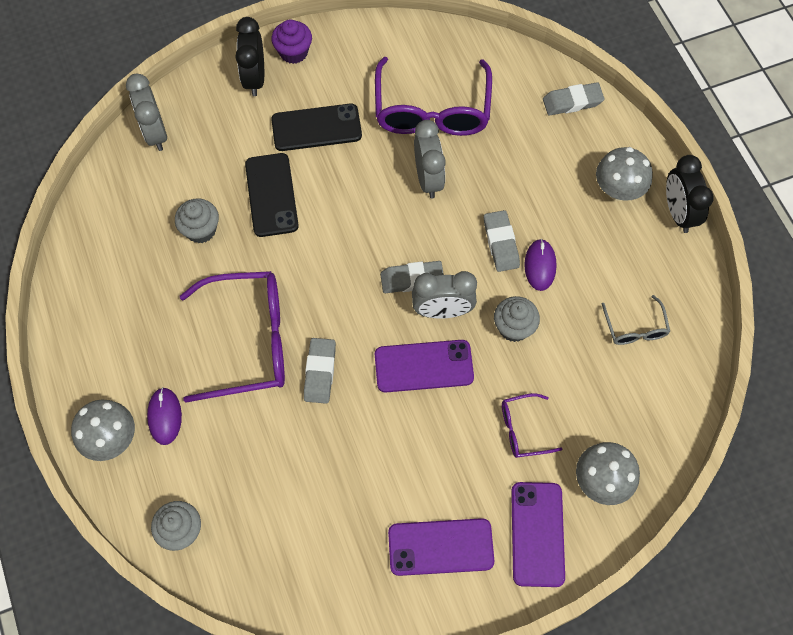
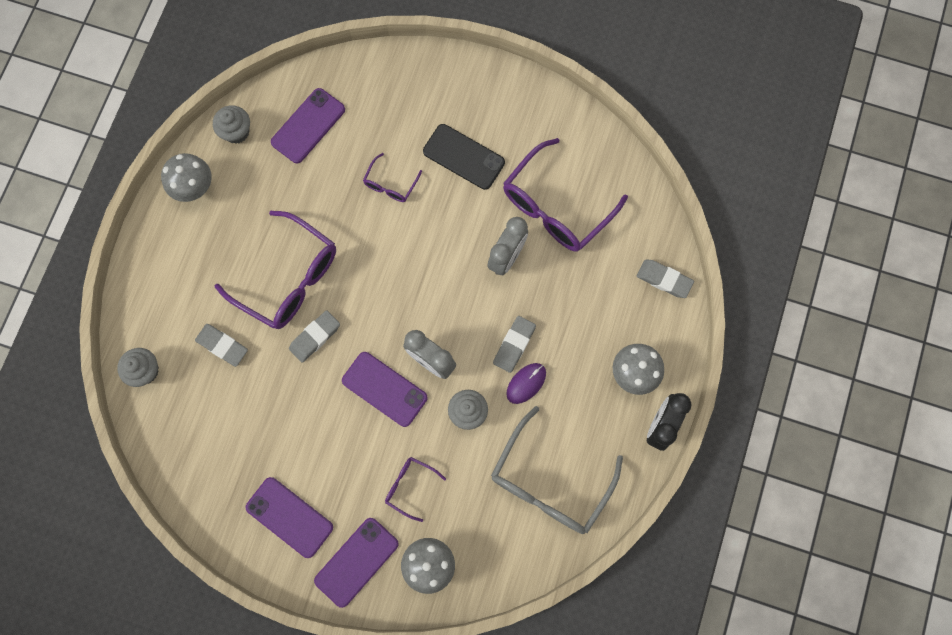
camera: 40 degrees right, 10 degrees up
grey mushroom [71,400,135,461] -> grey mushroom moved to [161,153,212,202]
grey clock [126,73,167,151] -> none
purple mouse [147,387,182,445] -> none
grey cupcake [175,199,219,243] -> grey cupcake moved to [213,105,250,144]
black clock [235,17,264,96] -> none
black phone [245,153,299,237] -> purple glasses [363,153,422,202]
purple cupcake [271,19,312,64] -> none
grey eraser [380,261,444,293] -> grey eraser moved to [195,324,248,367]
grey glasses [602,295,670,345] -> grey glasses [491,406,623,534], size x2.09
none -> purple phone [271,88,345,163]

